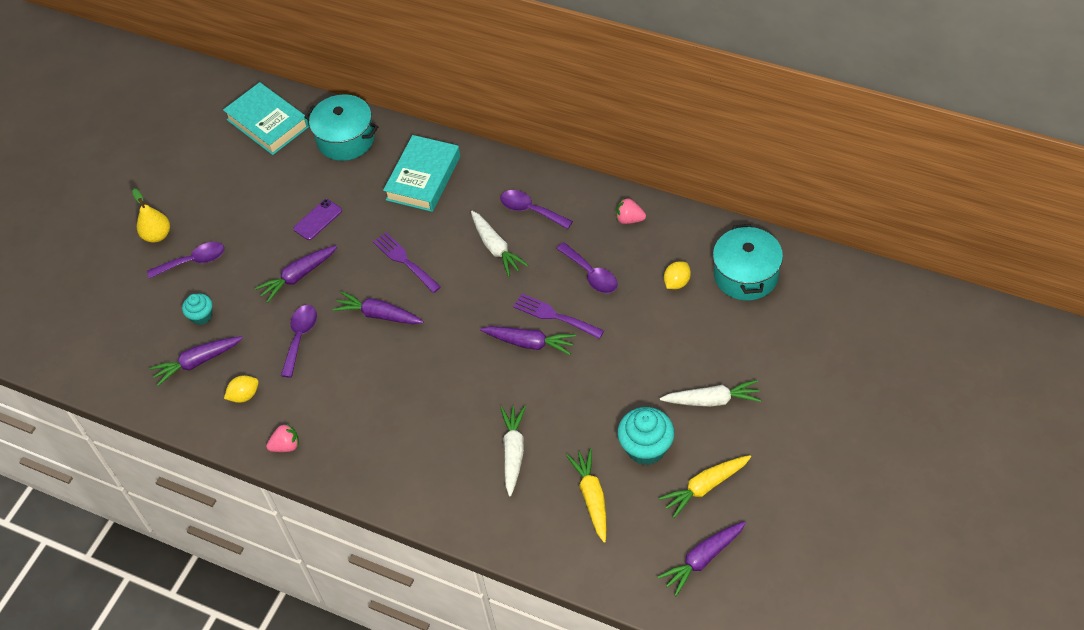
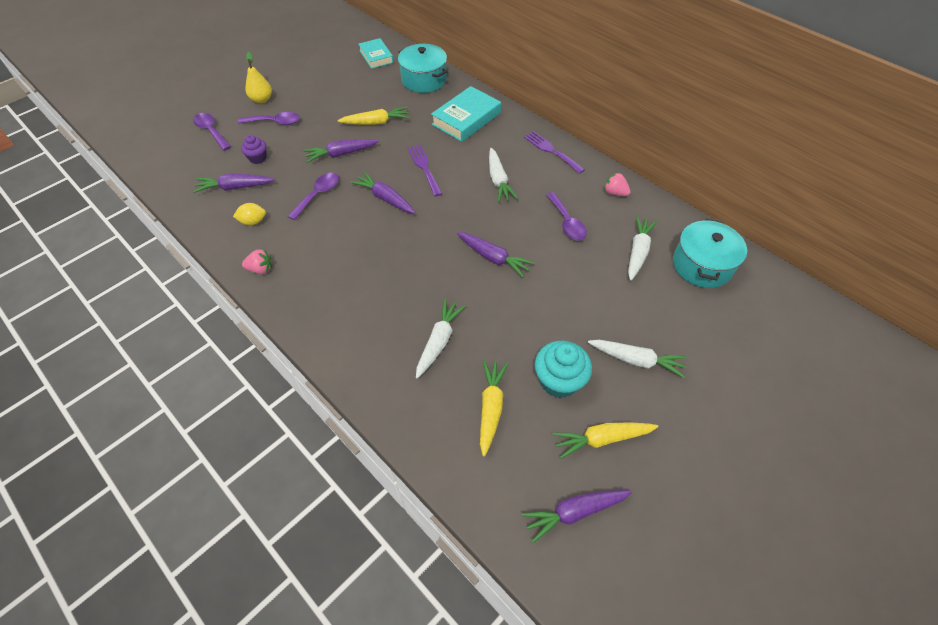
camera: 15 degrees right, 0 degrees up
turquoise cupcake [182,293,212,325] -> purple cupcake [241,135,267,164]
turquoise book [223,82,309,155] -> turquoise book [359,38,394,69], size x0.65
purple phone [293,199,342,240] -> yellow carrot [338,107,410,125]
purple spoon [500,190,573,229] -> purple spoon moved to [193,113,231,151]
purple fork [513,294,604,339] -> purple fork moved to [524,131,585,174]
yellow lemon [664,261,691,289] -> white carrot [628,216,657,281]

